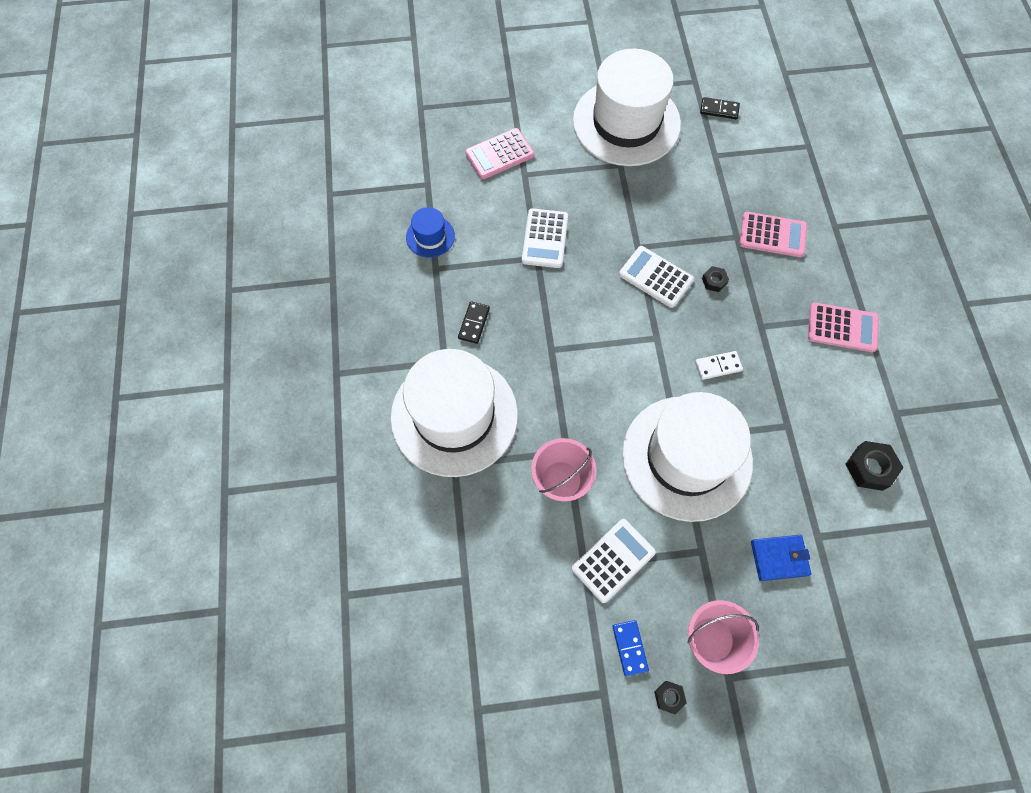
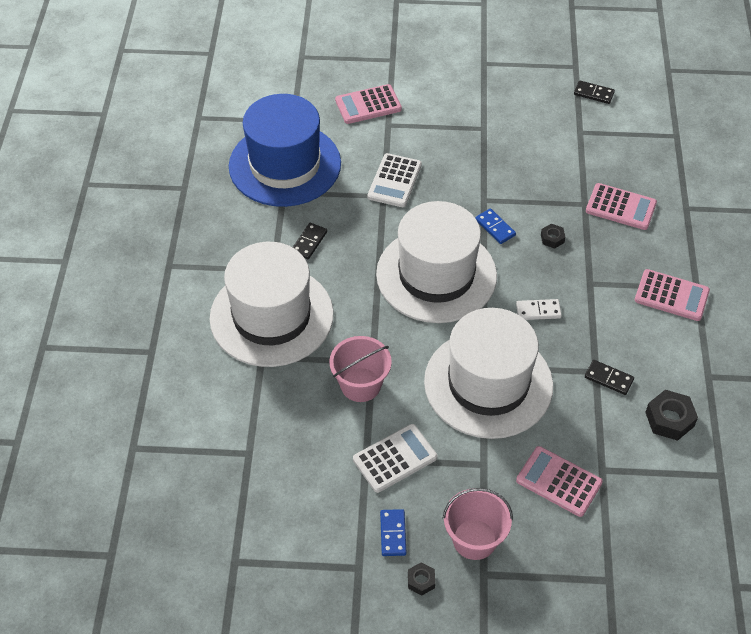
camera: 10 degrees right, 15 degrees down
blue hat [406,207,455,258] -> blue hat [229,94,341,207], size x2.36
white hat [573,49,681,166] -> white hat moved to [376,201,497,323]
white calculator [619,246,694,308] -> blue domino [475,208,516,244]
blue wallet [751,535,811,581] -> pink calculator [516,446,603,517]
none -> black domino [585,360,634,395]

